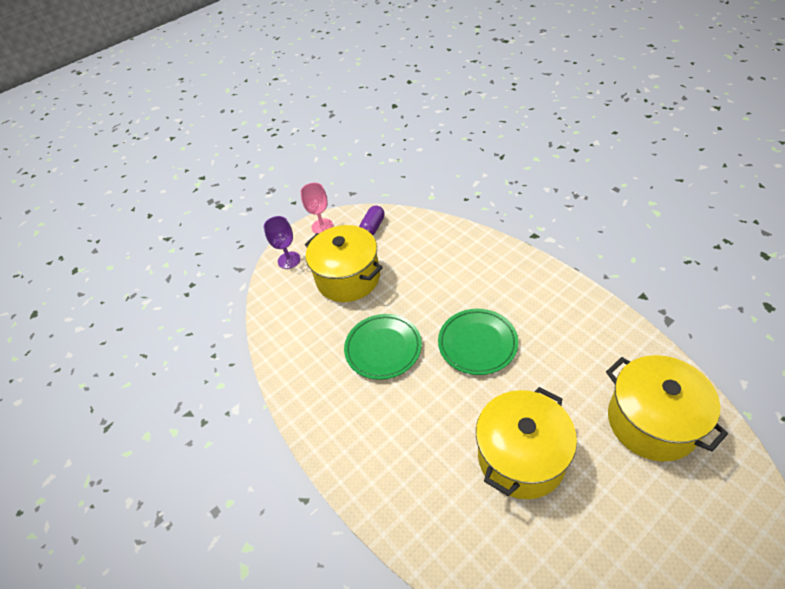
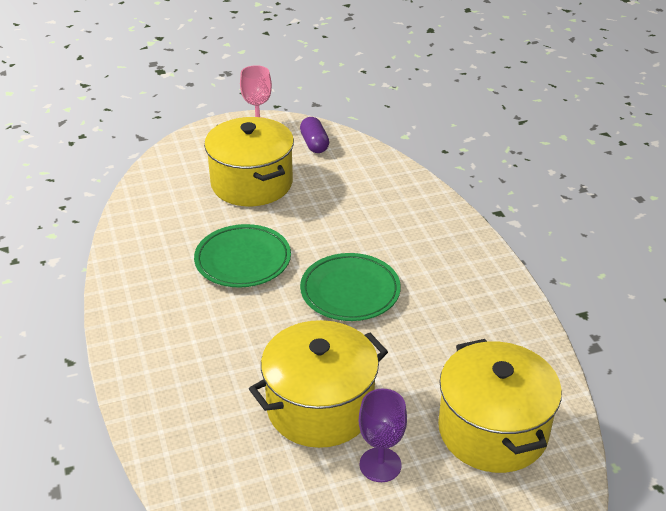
camera: 15 degrees right, 10 degrees down
purple goblet [264,216,301,269] -> purple goblet moved to [359,389,407,482]
purple capsule [359,205,385,235] -> purple capsule turned 60 degrees counterclockwise [300,117,329,153]

